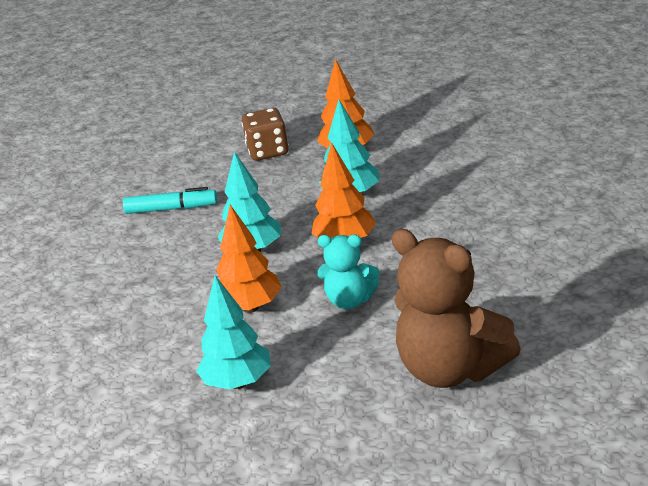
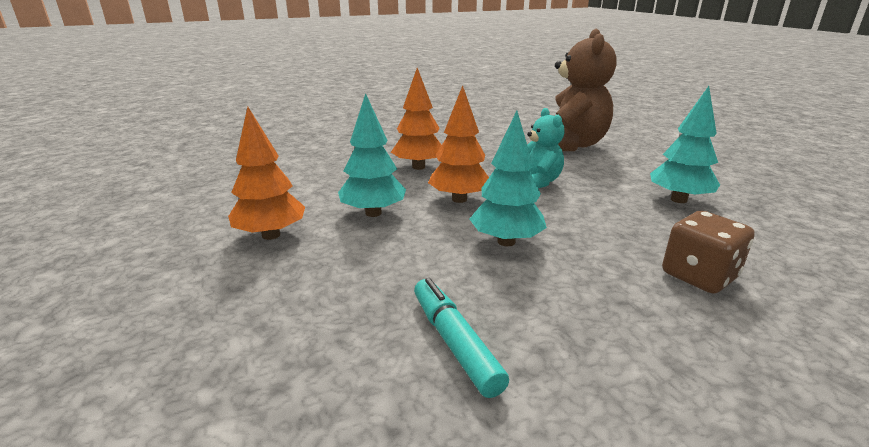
camera: 120 degrees left, 5 degrees down
orange tree [216,205,282,313] -> orange tree moved to [391,68,442,170]
brown dice [241,108,289,161] -> brown dice moved to [662,211,755,294]

